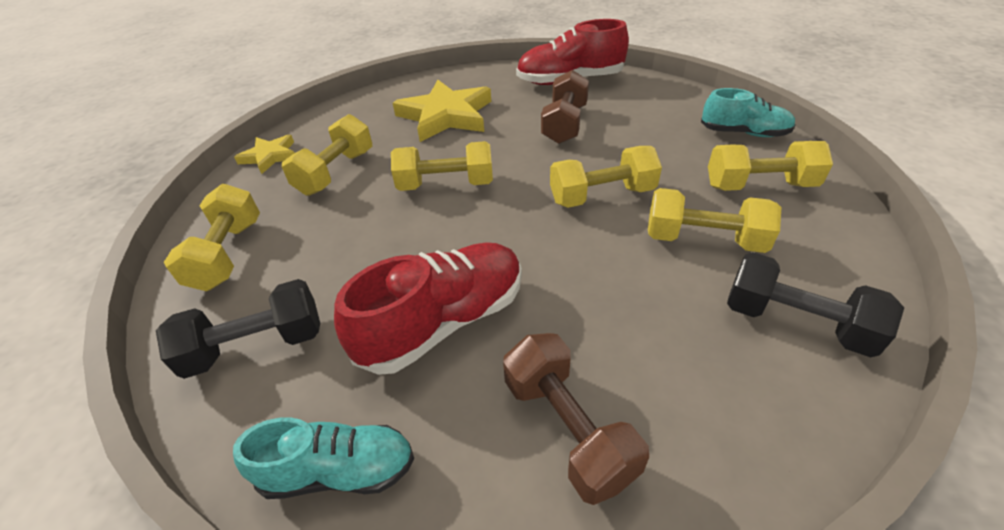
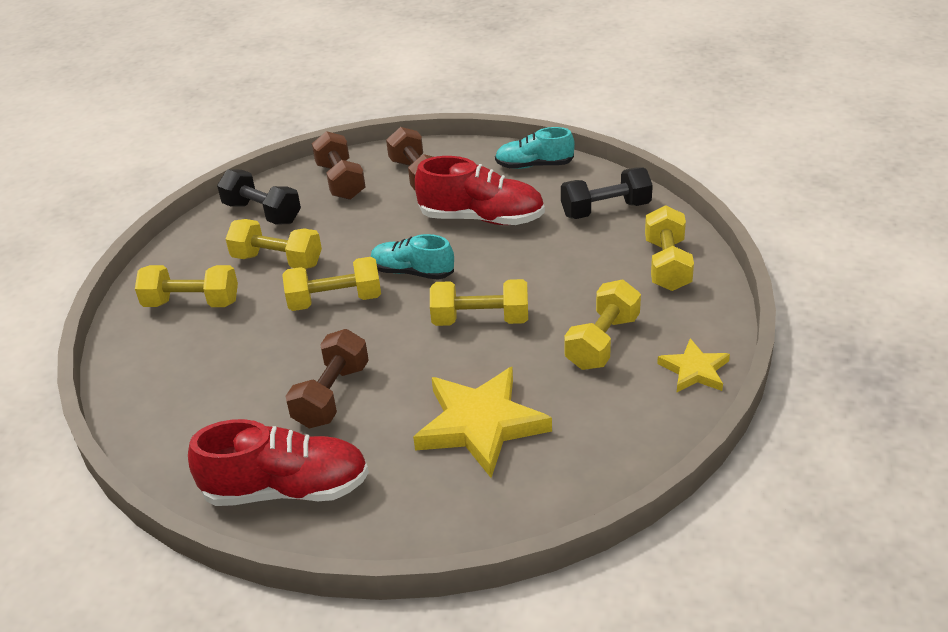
camera: 175 degrees left, 5 degrees down
red shoe [334,242,522,375] -> red shoe turned 135 degrees counterclockwise [415,156,545,225]
turquoise shoe [701,88,795,137] -> turquoise shoe moved to [371,234,454,280]
none -> brown dumbbell [312,131,366,200]

